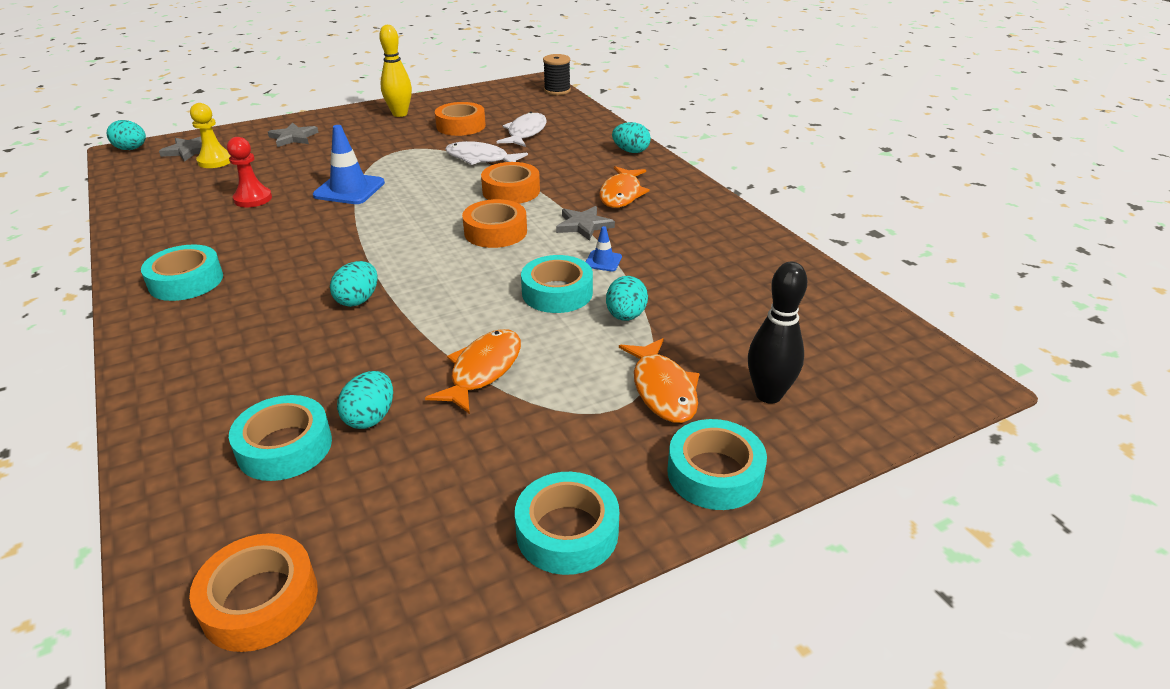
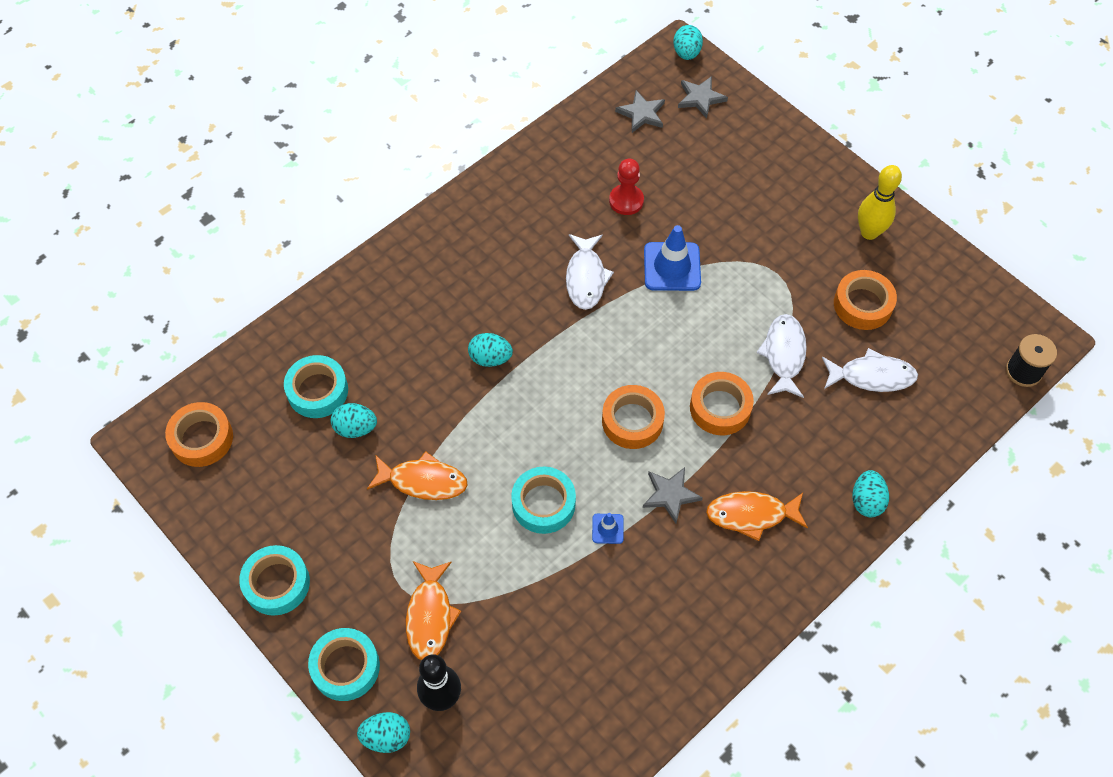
camera: 75 degrees right, 25 degrees up
turquoise tape [141,245,223,301] -> none
yellow pawn [190,103,231,168] -> none
grey star [268,123,319,147] -> grey star moved to [615,90,665,133]
turquoise egg [606,276,648,321] -> turquoise egg moved to [357,712,410,753]
orange fish [619,338,699,423] -> orange fish turned 60 degrees counterclockwise [406,561,461,660]
none -> white fish [566,234,614,310]

